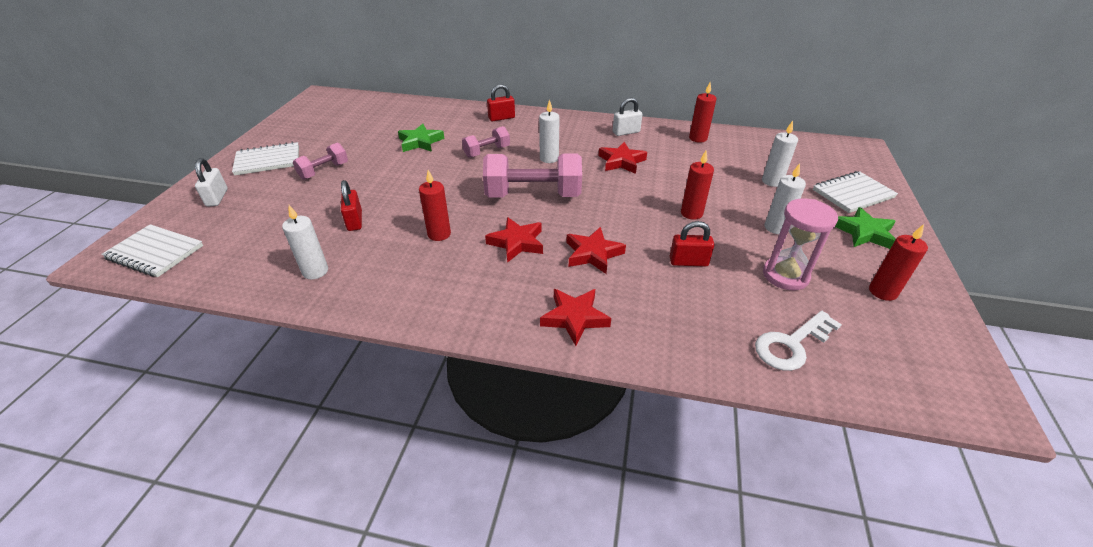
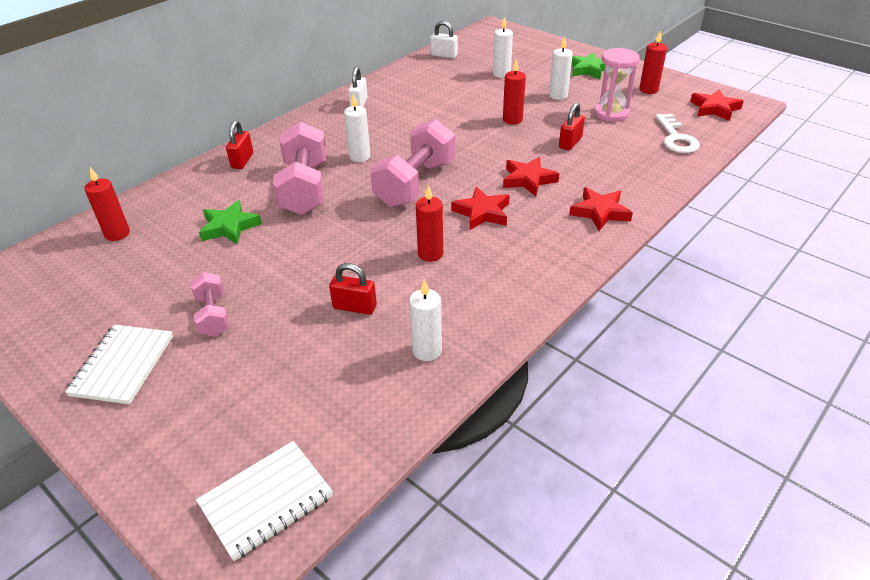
camera: 60 degrees left, 0 degrees up
white padlock [195,158,228,207] -> white padlock moved to [430,21,458,58]
pink dumbbell [462,126,510,158] -> pink dumbbell [273,121,327,215], size x1.86
red star [598,142,647,174] -> red star moved to [690,89,744,121]
red candle [689,83,716,143] -> red candle moved to [84,167,130,241]
white notebook [813,171,898,213] -> none

